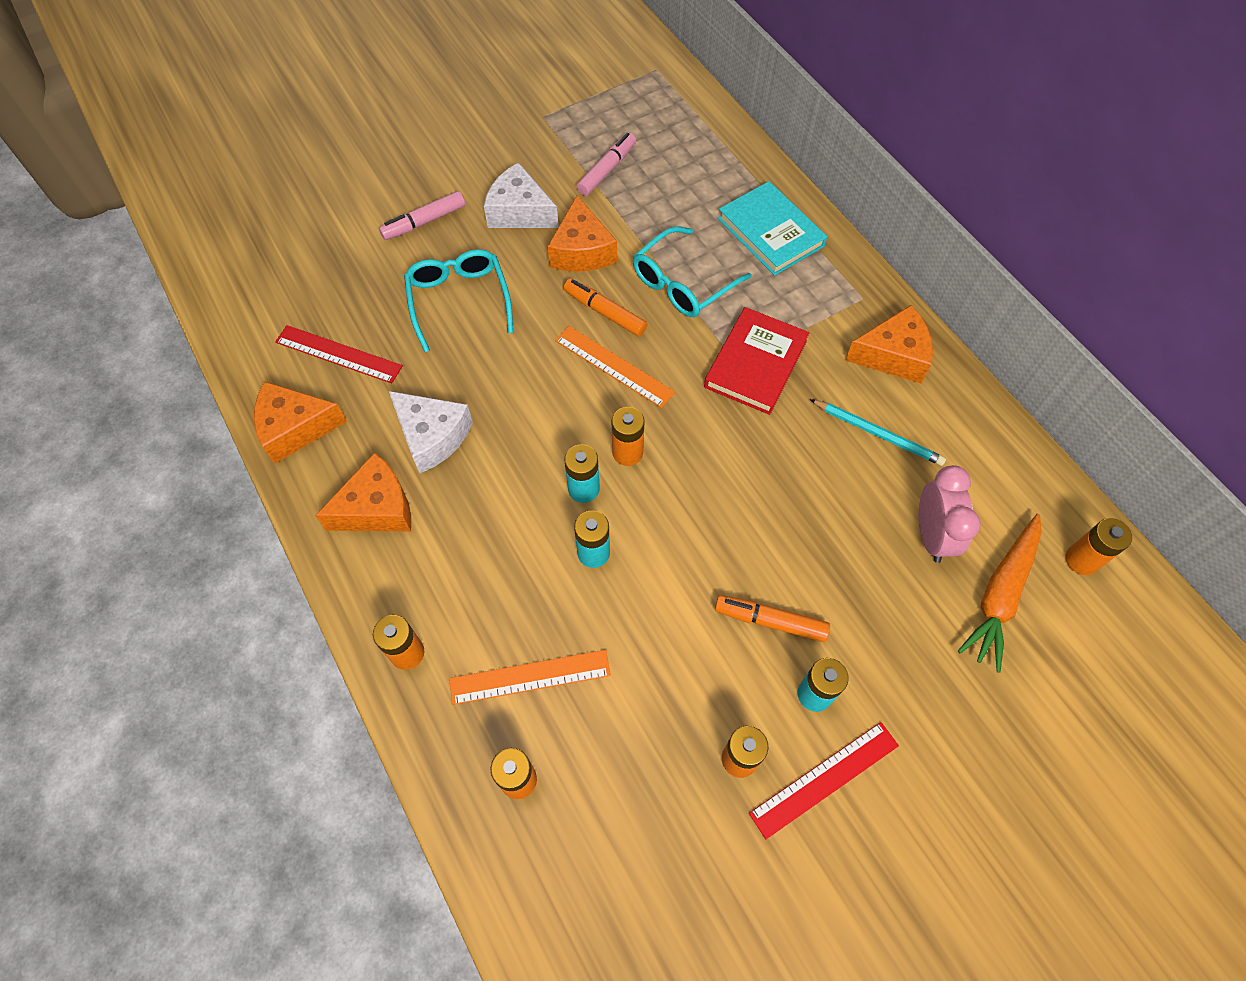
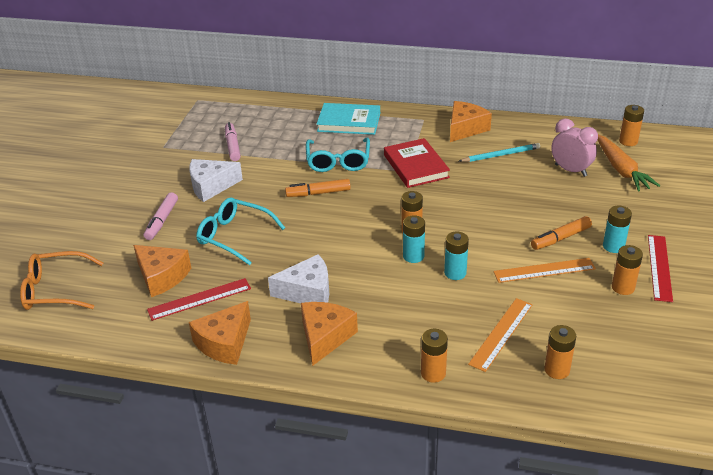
camera: 45 degrees left, 25 degrees down
orange cheese [547,195,617,272] -> orange cheese moved to [133,245,191,297]
orange ruler [555,326,675,408] -> orange ruler moved to [493,258,596,283]
none -> orange glasses [20,251,103,310]

